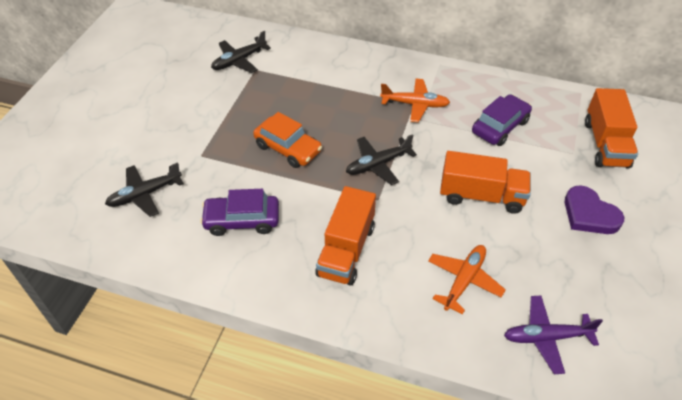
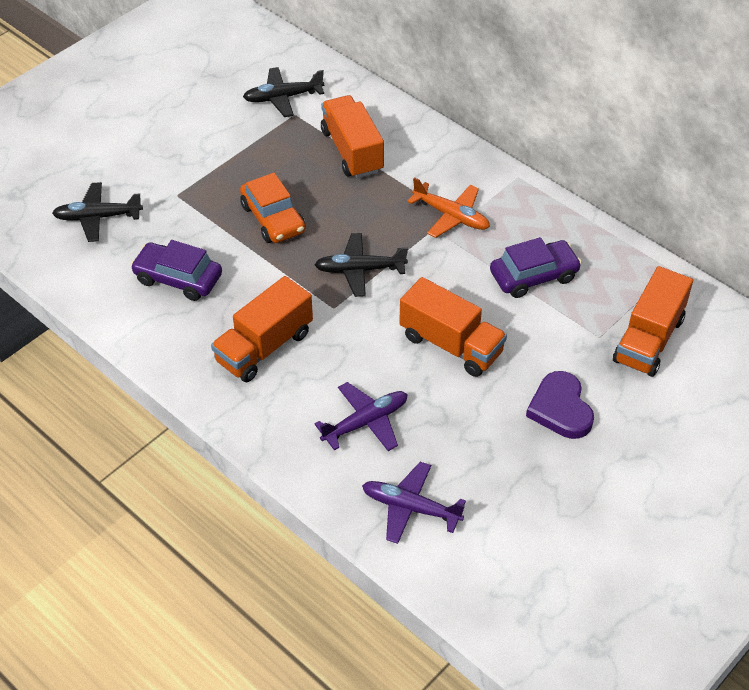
camera: 25 degrees right, 0 degrees up
orange plane [428,245,506,315] -> purple plane [315,382,407,451]
none -> orange truck [321,95,384,178]

